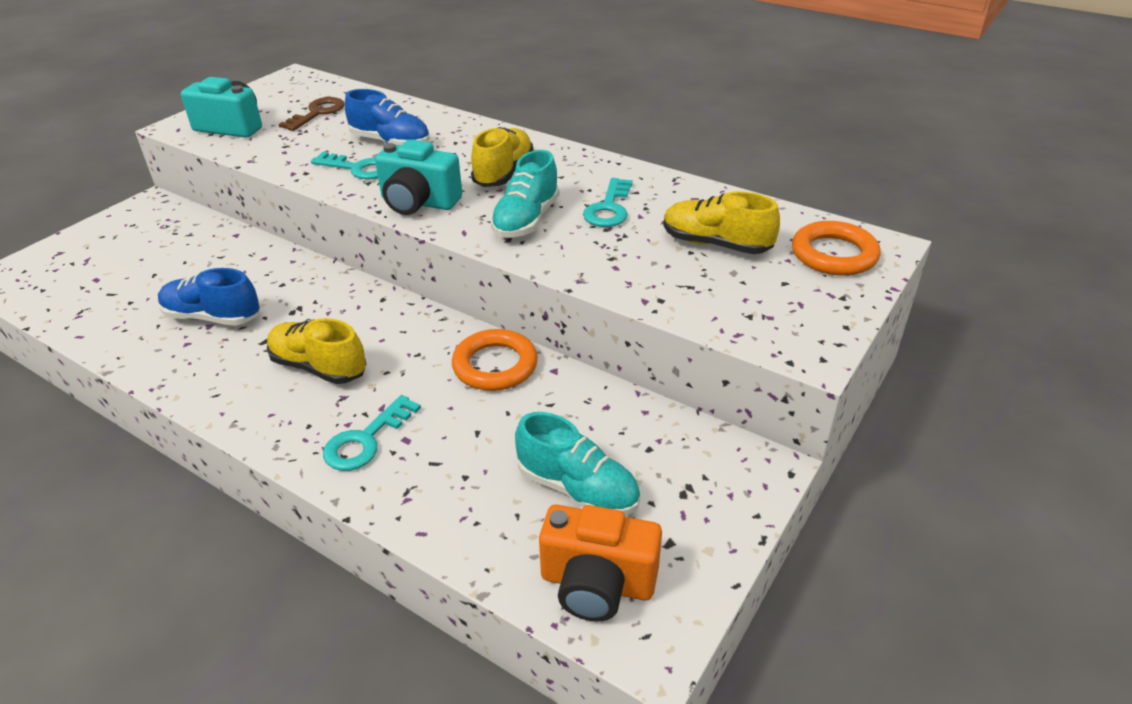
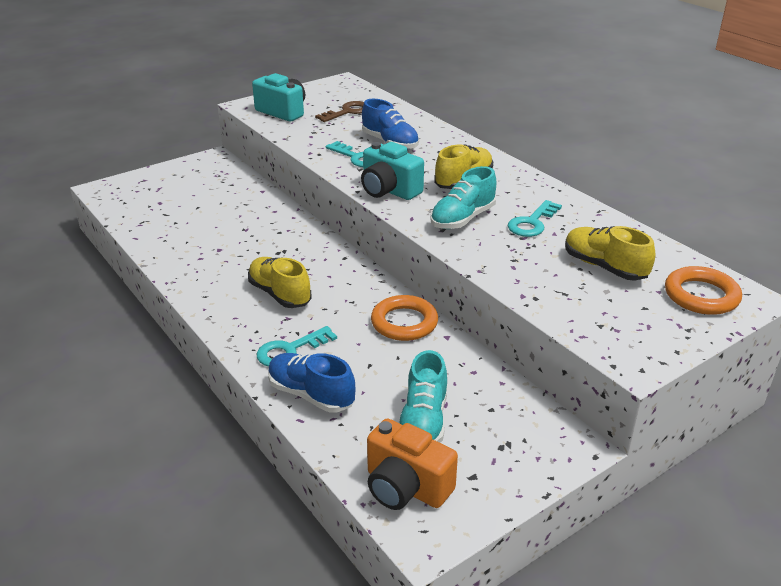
camera: 20 degrees right, 5 degrees down
blue shoe [158,268,260,326] -> blue shoe moved to [268,353,355,413]
turquoise shoe [515,412,640,516] -> turquoise shoe turned 45 degrees clockwise [398,350,447,443]

